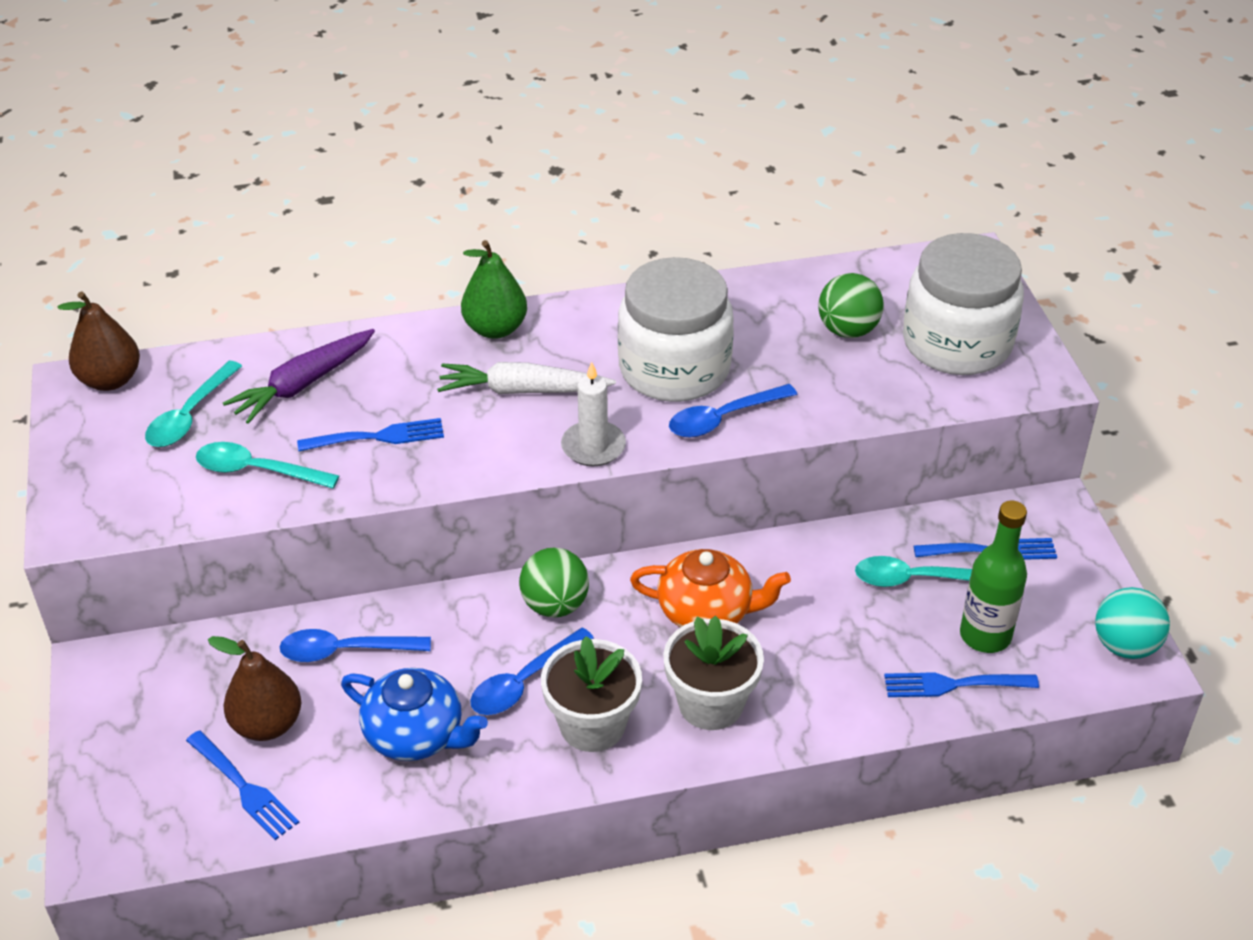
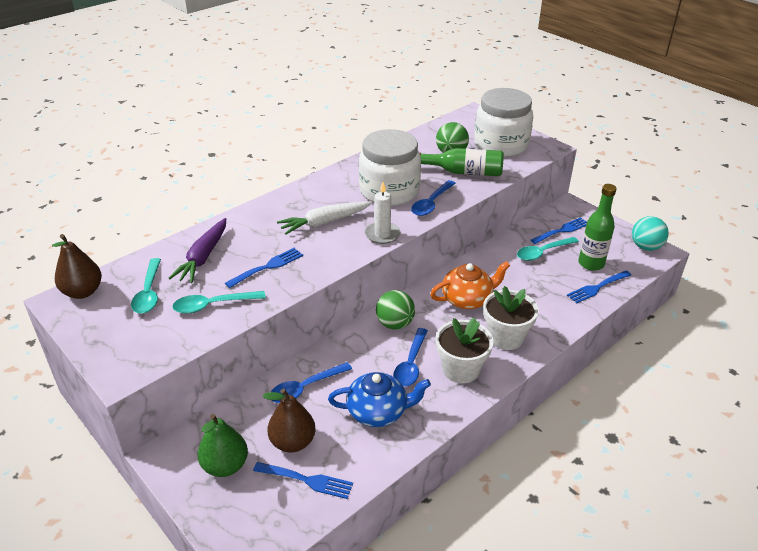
camera: 30 degrees left, 5 degrees down
green pear [461,240,527,339] -> green pear moved to [198,414,248,477]
none -> green bottle [420,148,504,176]

